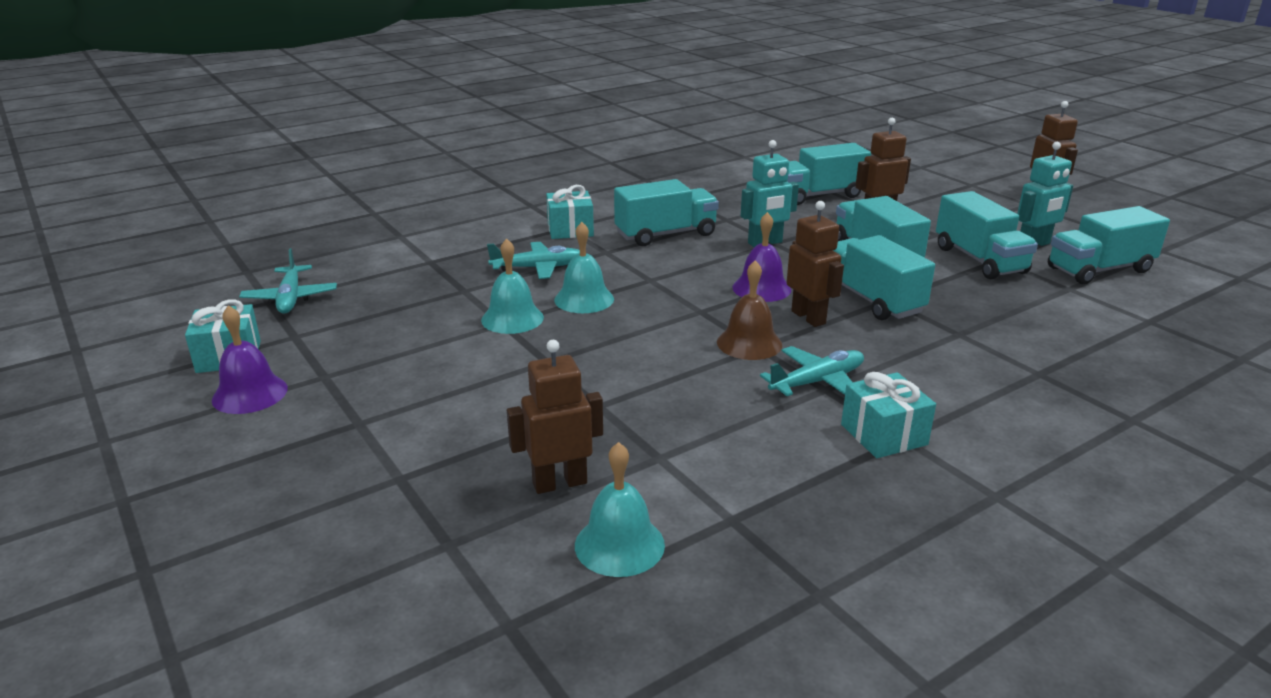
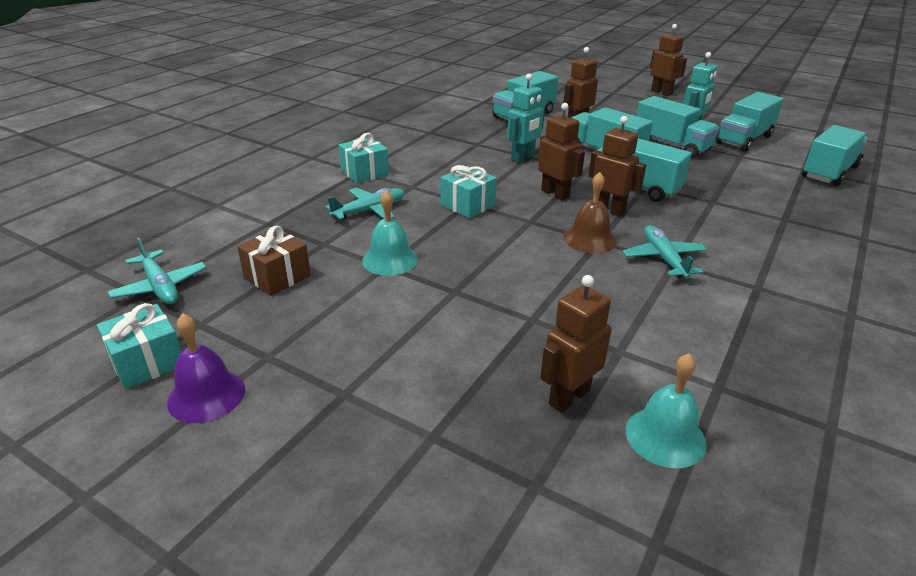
camera: 25 degrees left, 5 degrees up
turquoise bell [554,222,614,313] -> none
turquoise truck [614,179,719,246] -> turquoise truck moved to [802,125,868,186]
purple bell [733,212,791,302] -> brown robot [538,103,585,201]
turquoise plane [760,346,864,396] -> turquoise plane turned 45 degrees counterclockwise [623,225,707,279]
turquoise gift [841,372,936,458] -> turquoise gift moved to [441,165,497,219]
none -> brown gift [237,226,311,296]

